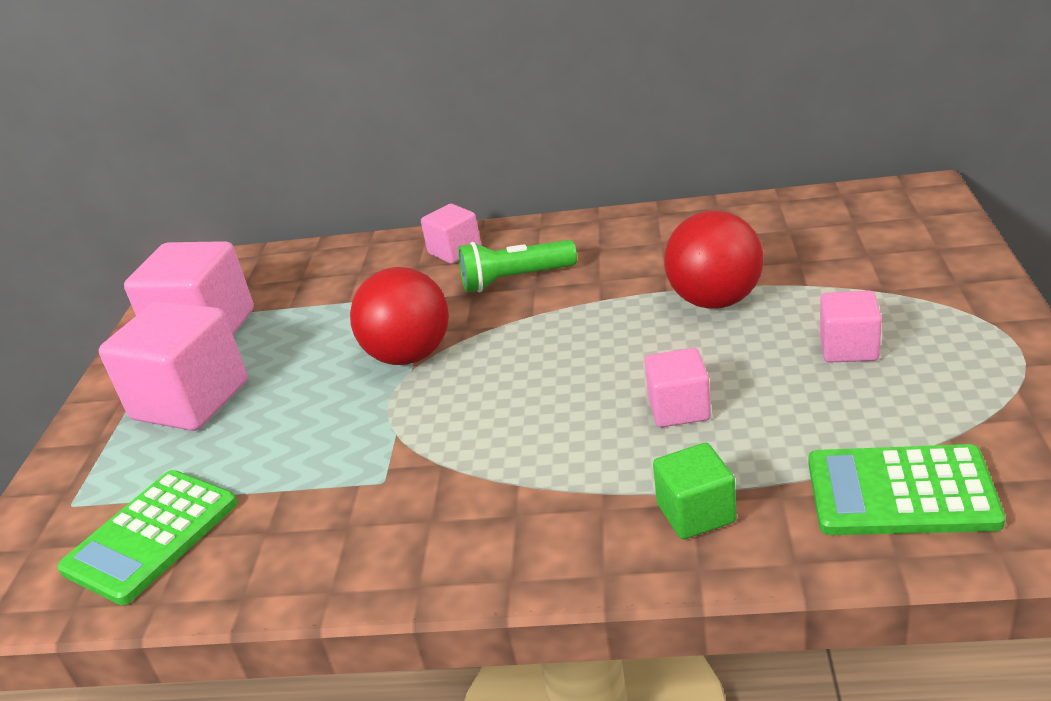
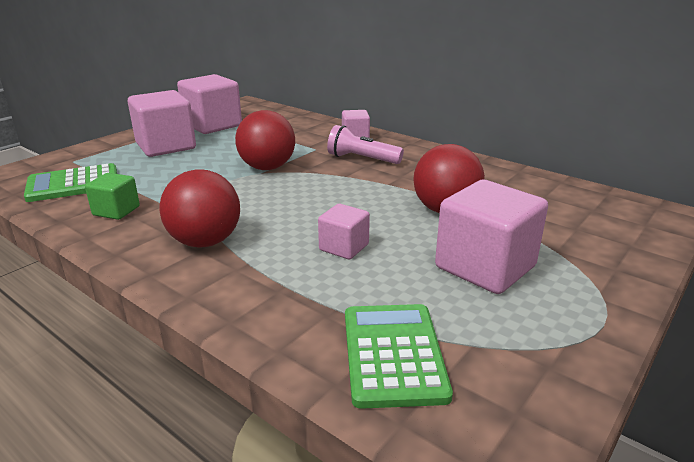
camera: 30 degrees right, 5 degrees down
green flashlight [458,240,577,292] -> pink flashlight [327,125,404,164]
green cube [653,443,737,539] -> green cube moved to [85,173,140,220]
green calculator [808,444,1005,535] -> green calculator turned 45 degrees clockwise [345,304,453,409]
pink cube [820,291,882,363] -> pink cube [435,180,548,294], size x1.87
none -> red ball [159,169,240,248]

